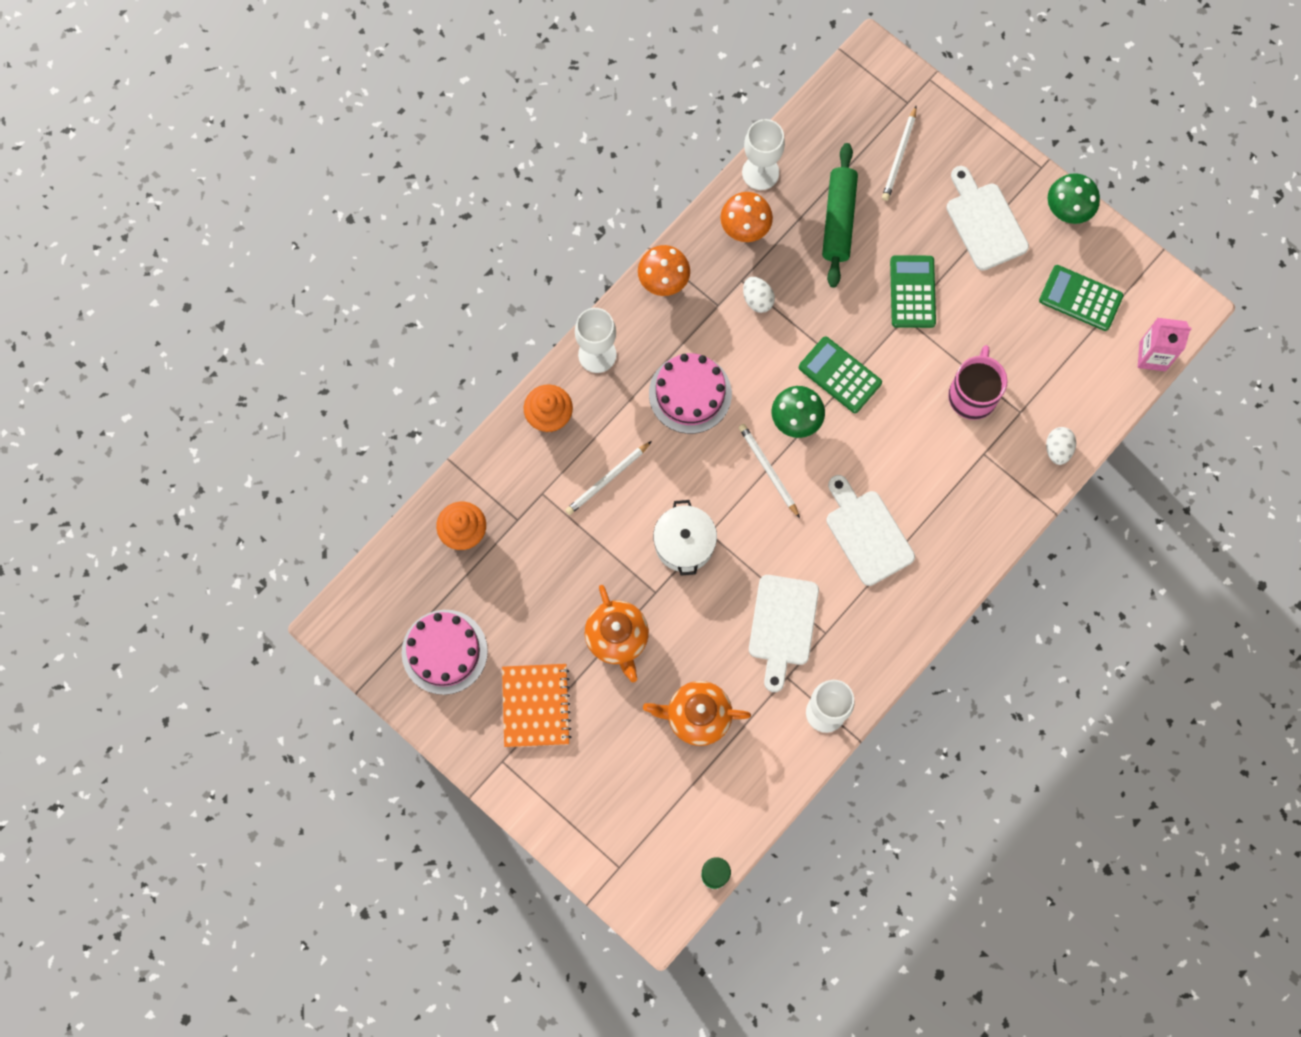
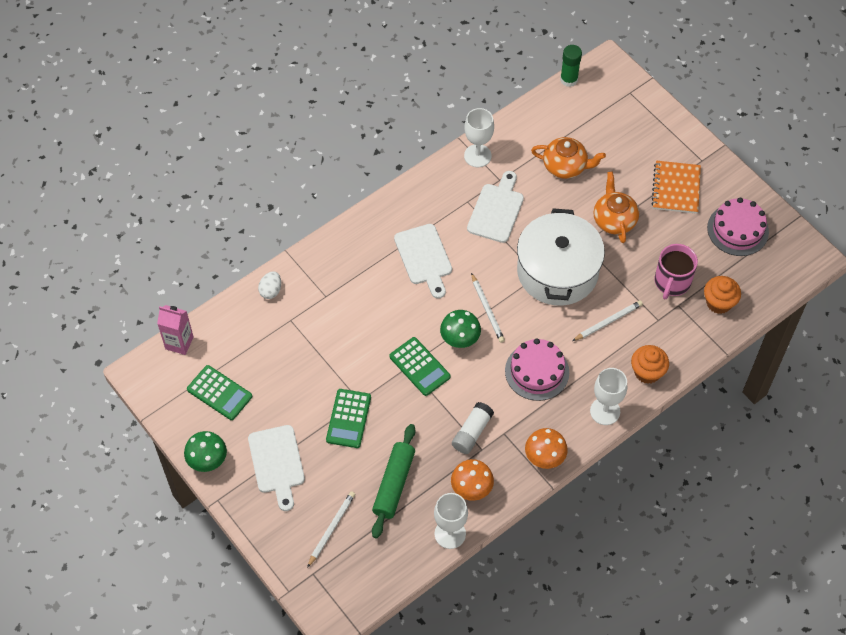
camera: 170 degrees left, 15 degrees down
white pot [653,500,717,576] -> white pot [517,208,605,306], size x1.86
white egg [743,277,775,313] -> white glue stick [452,402,494,454]
pink mug [948,345,1008,420] -> pink mug moved to [655,244,698,299]

